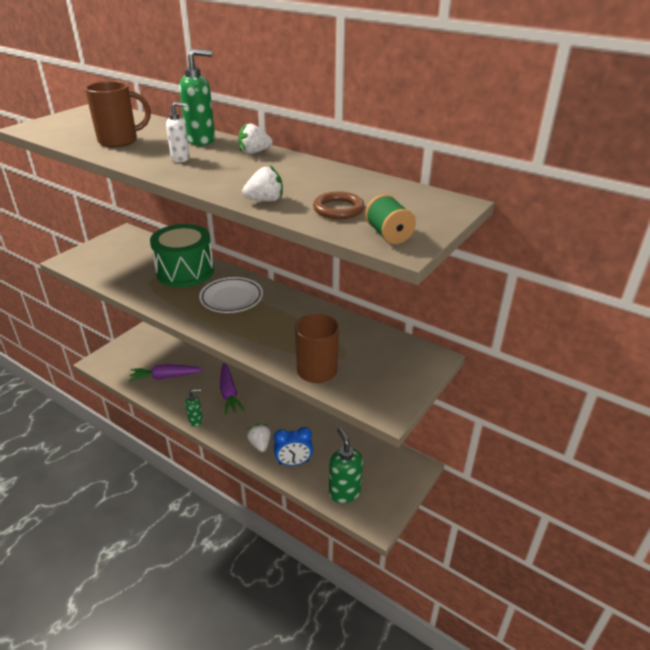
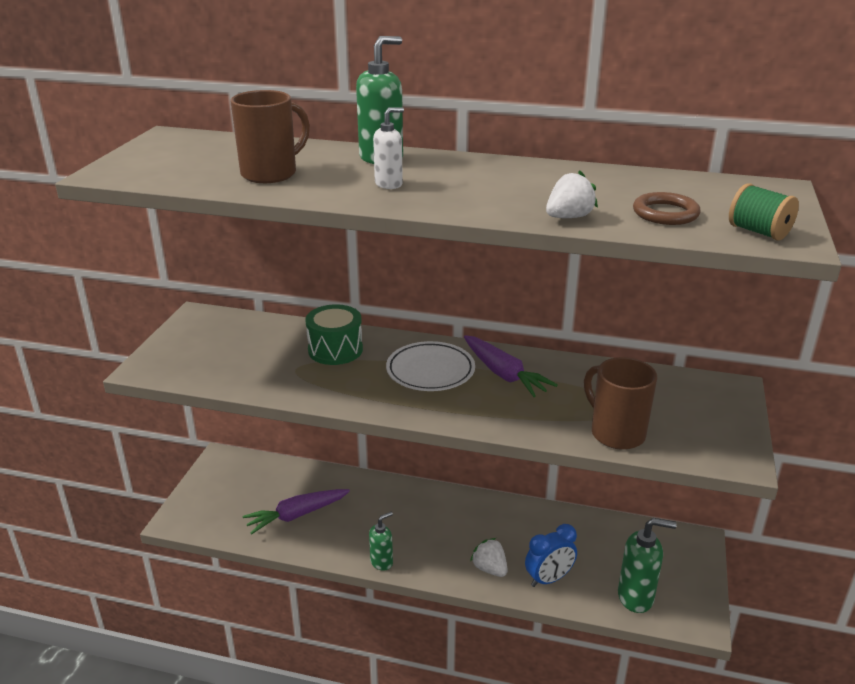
camera: 20 degrees left, 5 degrees down
green drum [150,224,214,287] -> green drum [305,304,363,365], size x0.67
purple carrot [220,363,245,415] -> purple carrot moved to [464,335,558,397]
white strawberry [238,123,273,154] -> none
green soap dispenser [329,427,363,503] -> green soap dispenser turned 135 degrees clockwise [618,518,677,613]

